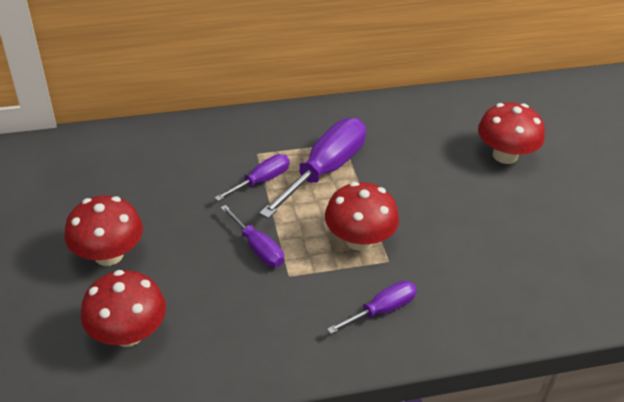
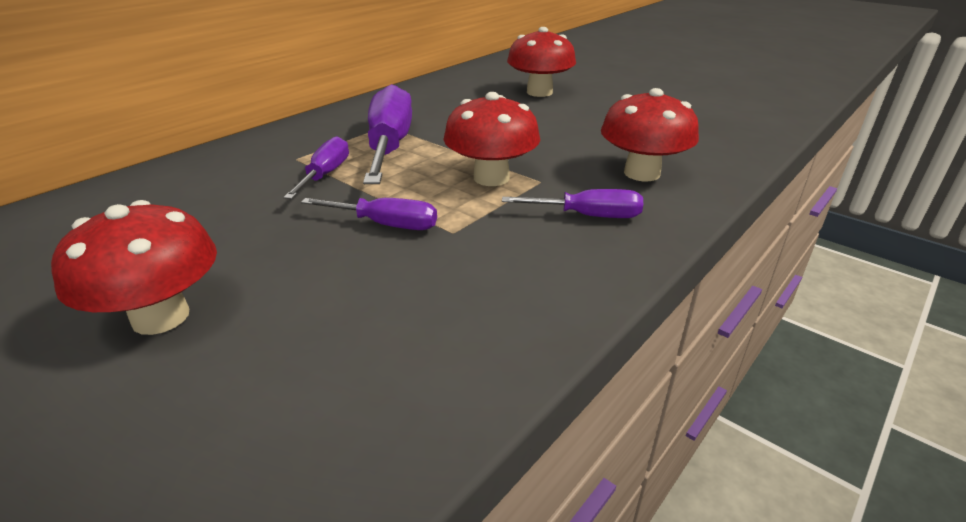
camera: 35 degrees left, 10 degrees down
red mushroom [81,270,166,347] -> red mushroom moved to [601,88,699,181]
purple screwdriver [327,281,417,334] -> purple screwdriver turned 75 degrees clockwise [502,189,643,218]

